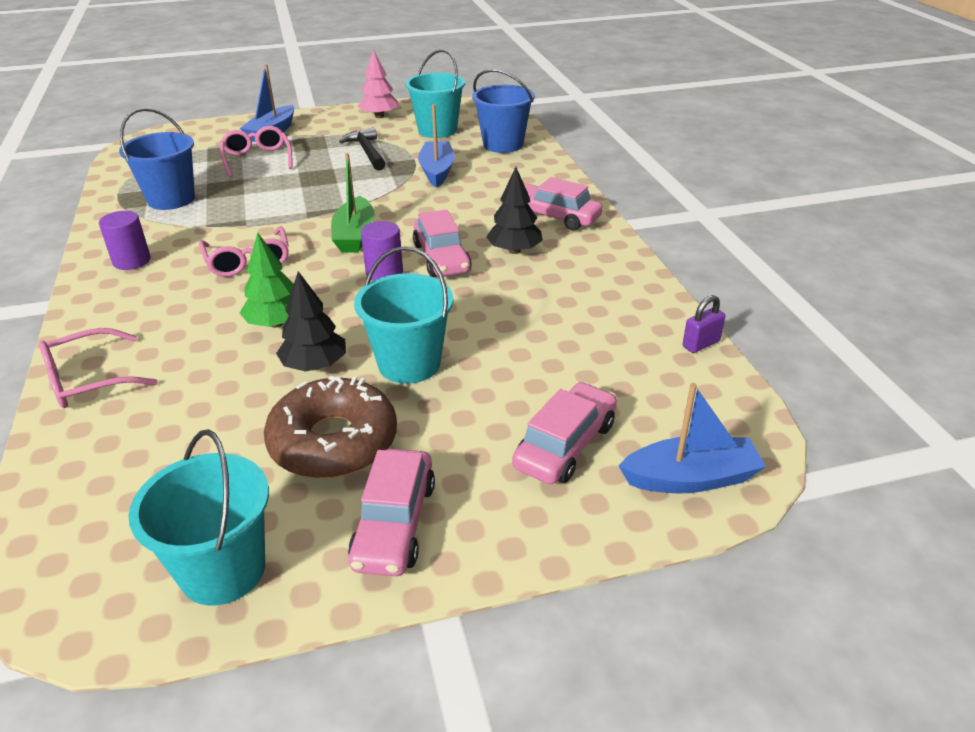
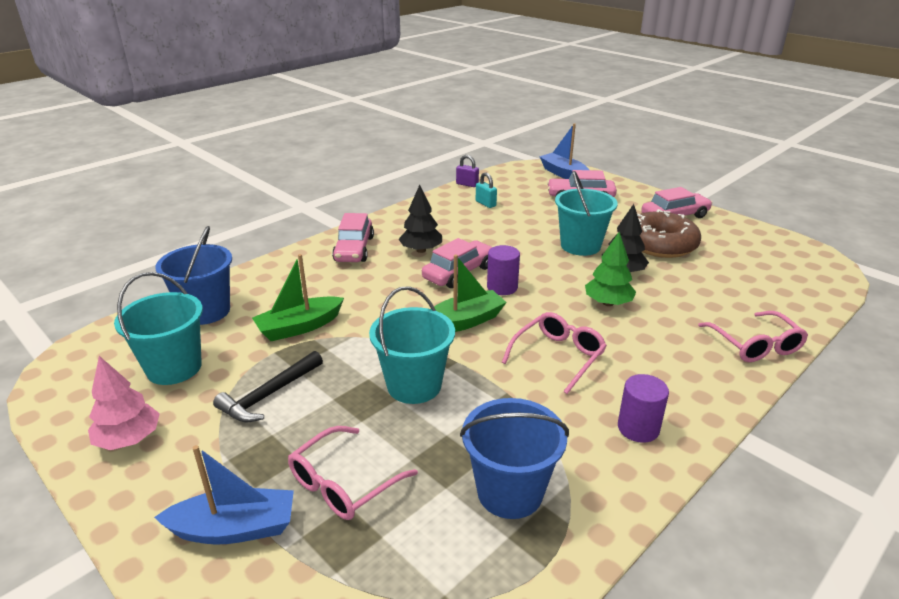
camera: 120 degrees left, 5 degrees down
pink glasses [39,328,158,408] -> pink glasses turned 45 degrees clockwise [698,311,808,362]
turquoise bucket [128,430,269,606] -> turquoise bucket moved to [369,286,455,404]
blue boat [418,104,455,187] -> green boat [252,254,344,341]
none -> turquoise padlock [476,172,497,208]

